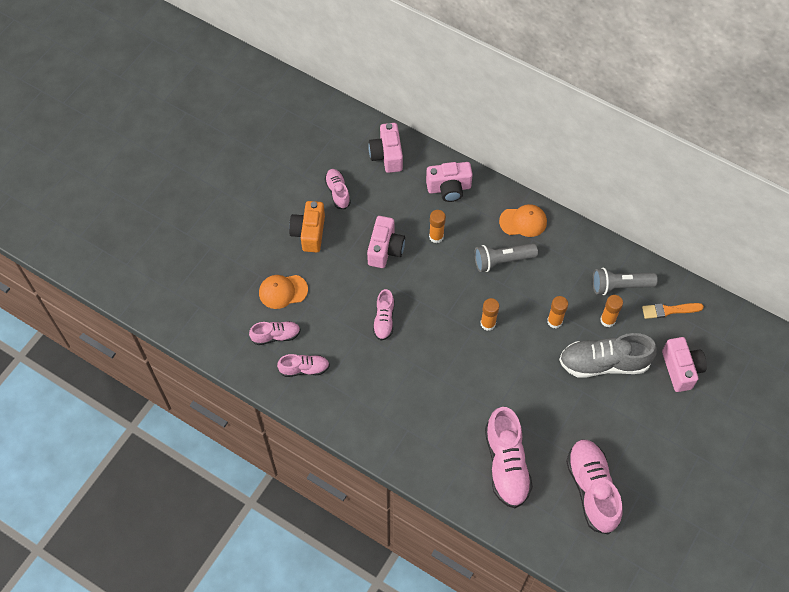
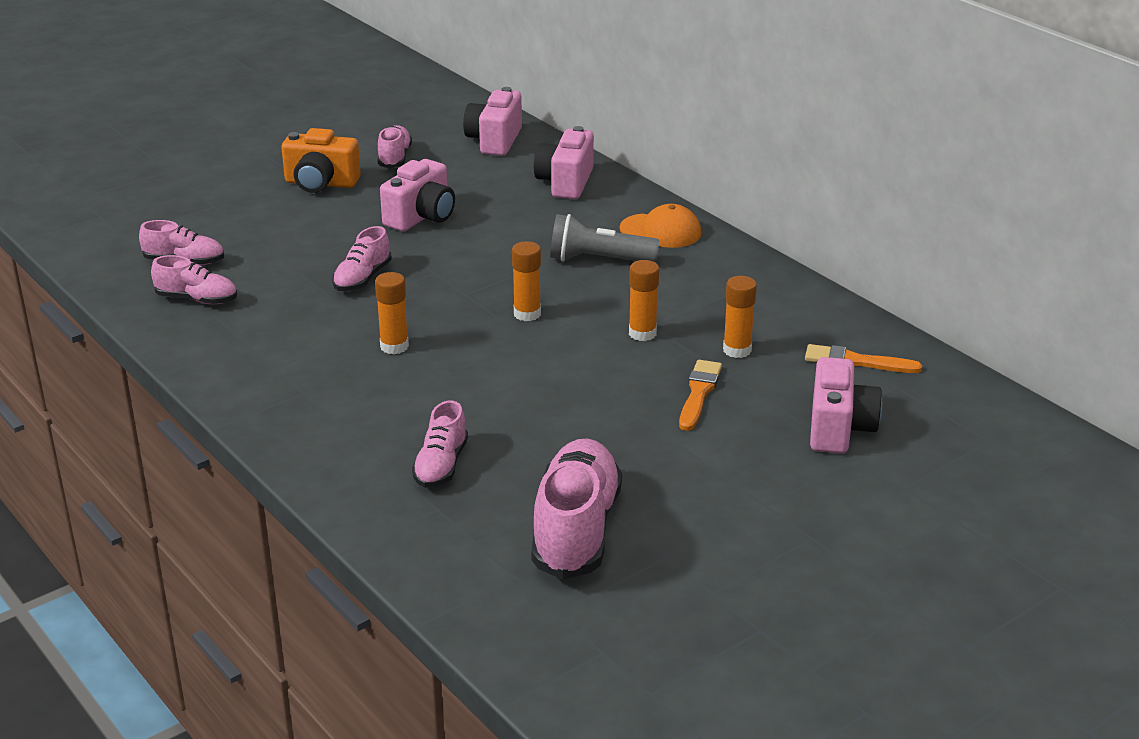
camera: 20 degrees right, 30 degrees down
orange cap [259,275,308,309] -> none
orange camera [289,201,325,253] -> orange camera turned 105 degrees counterclockwise [281,128,361,193]
pink camera [426,162,473,202] -> pink camera turned 90 degrees clockwise [534,126,594,199]
orange glue stick [429,210,446,243] -> orange glue stick moved to [375,272,409,354]
pink shoe [485,407,533,508] -> pink shoe [412,400,468,488], size x0.55
grey shoe [559,333,657,378] -> orange brush [679,360,722,431]
grey flashlight [593,268,658,295] -> none

